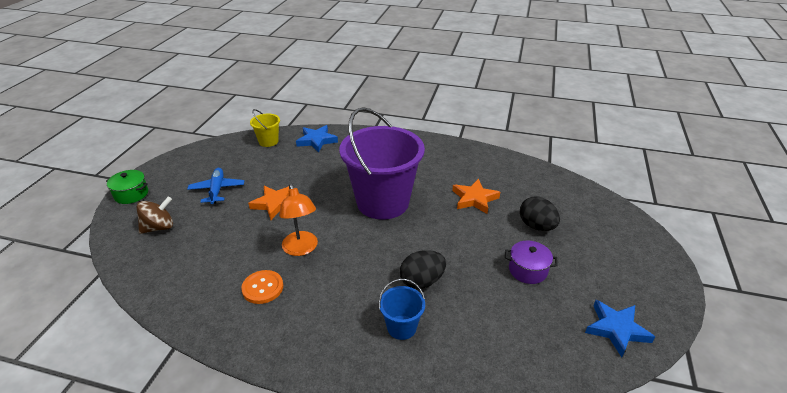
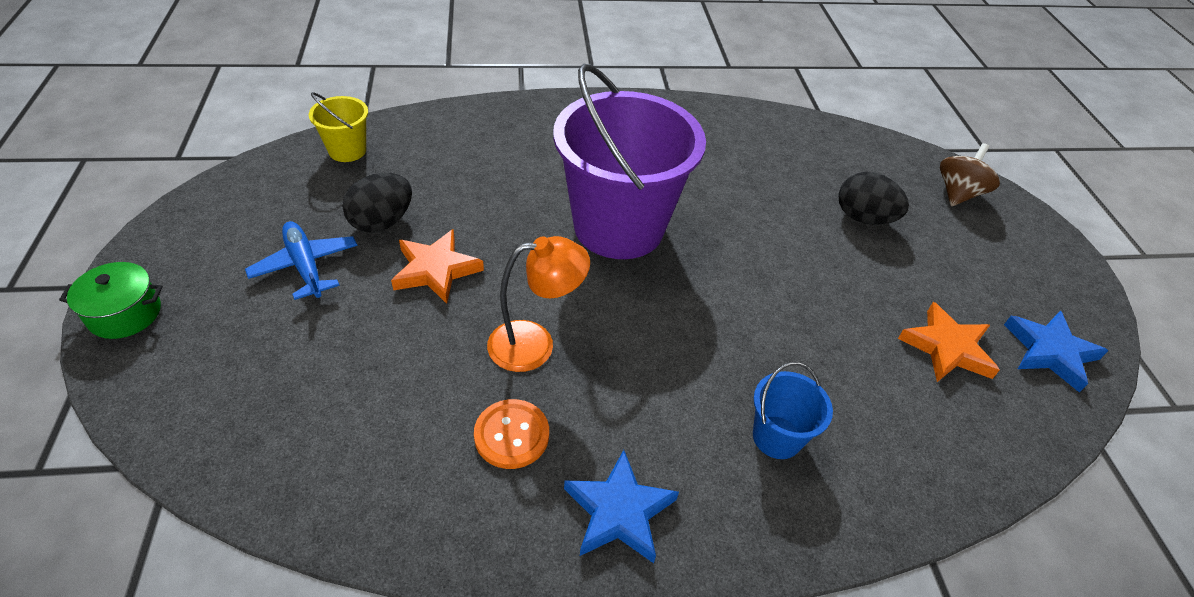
camera: 25 degrees left, 10 degrees up
brown spinning top [136,197,173,234] -> brown spinning top moved to [940,143,1000,206]
orange lamp [279,184,318,256] -> orange lamp turned 60 degrees counterclockwise [487,236,590,372]
blue star [296,125,338,152] -> blue star moved to [564,450,679,563]
black egg [400,250,446,289] -> black egg moved to [342,173,412,233]
orange star [452,179,500,214] -> orange star moved to [898,302,1000,382]
purple pot [505,241,558,284] -> none

